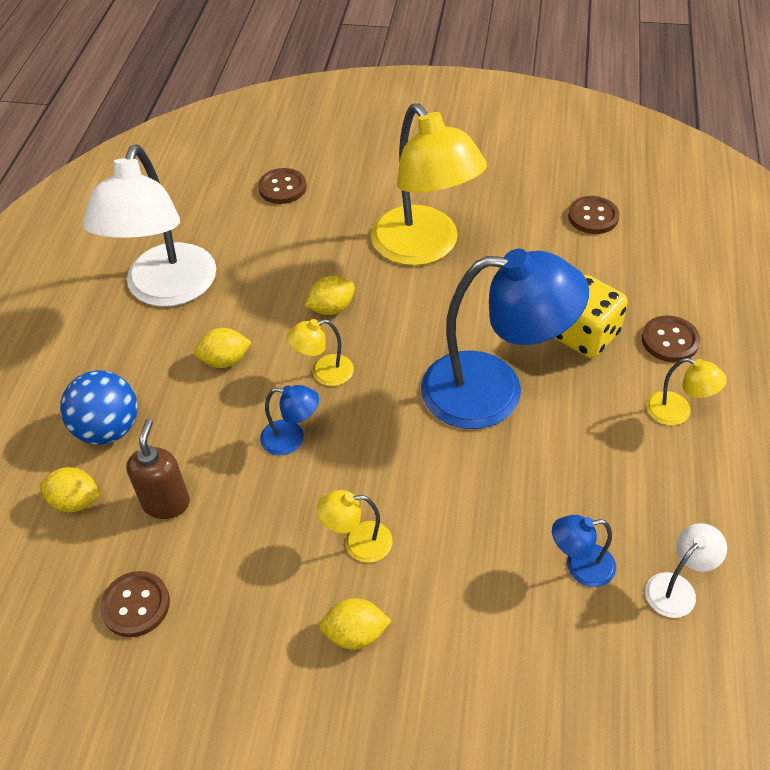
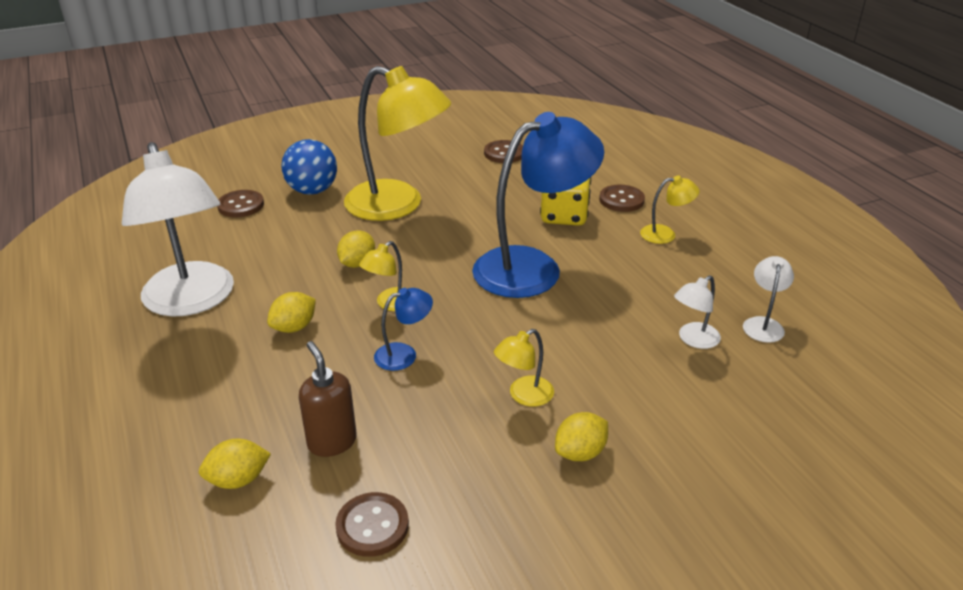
camera: 35 degrees left, 15 degrees down
blue ball [60,370,138,444] -> blue ball moved to [281,139,337,195]
blue lamp [552,515,616,587] -> white lamp [674,275,721,349]

